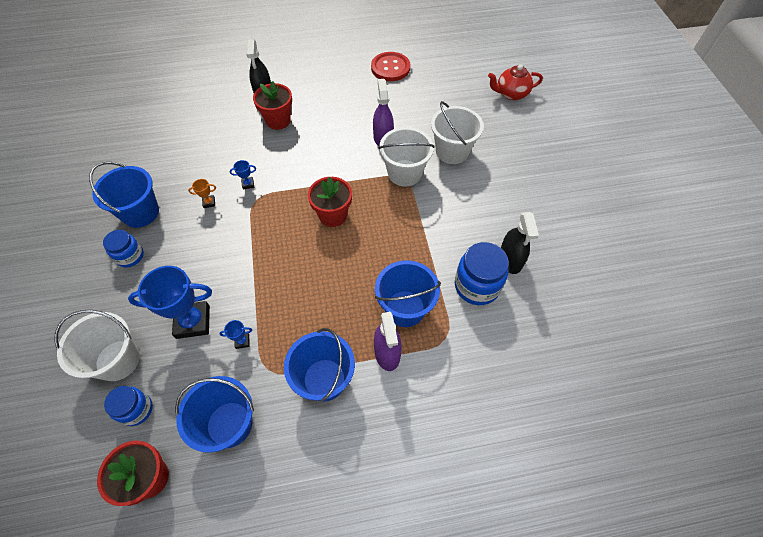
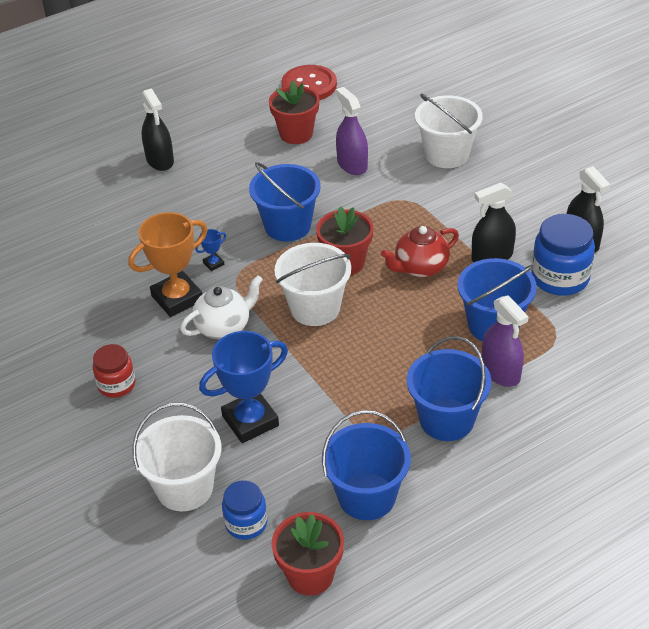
camera: 20 degrees left, 15 degrees down
blue bucket [89,162,159,228] -> blue bucket moved to [249,162,321,242]
blue jar [103,230,144,268] -> red jar [93,344,136,398]
orange trophy [188,179,216,208] -> orange trophy [128,212,208,317], size x2.39
blue trophy [219,320,252,349] -> none
red flower pot [253,81,292,130] -> red flower pot moved to [269,81,320,144]
white bucket [378,127,435,187] -> white bucket moved to [274,243,351,326]
red teapot [488,65,543,100] -> red teapot moved to [381,226,459,277]
none -> white teapot [180,275,263,339]
none -> black spray bottle [472,183,516,262]

